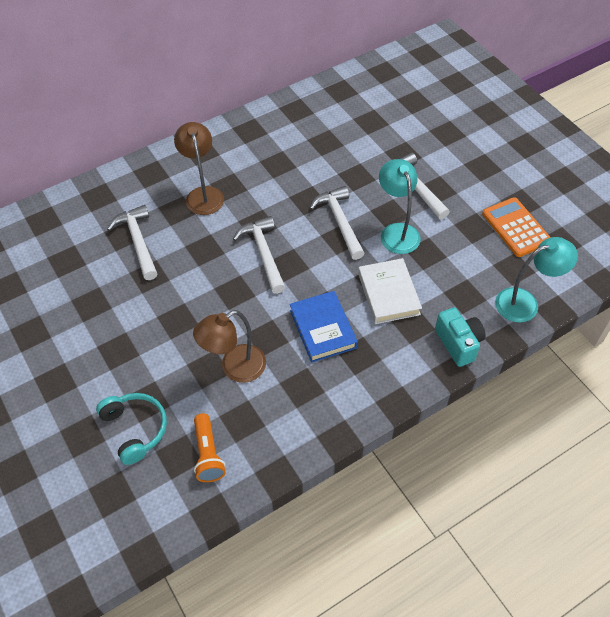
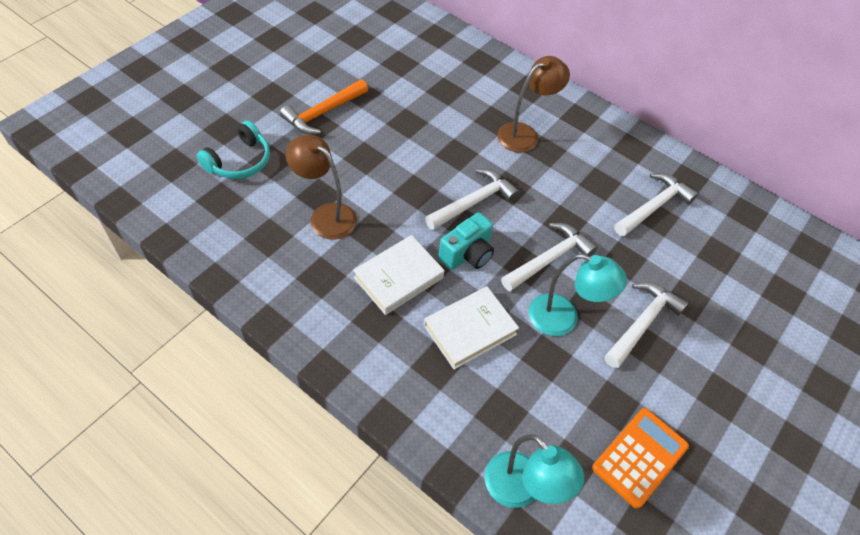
camera: 65 degrees right, 0 degrees up
white hammer [107,205,157,280] -> white hammer moved to [614,173,698,237]
orange flashlight [194,413,225,482] -> none
blue book [290,291,358,363] -> white book [353,235,444,315]
turquoise lamp [379,159,420,254] -> turquoise lamp turned 60 degrees clockwise [529,254,627,336]
turquoise camera [435,307,486,367] -> turquoise camera moved to [438,212,494,270]
none -> orange hammer [280,79,368,134]

